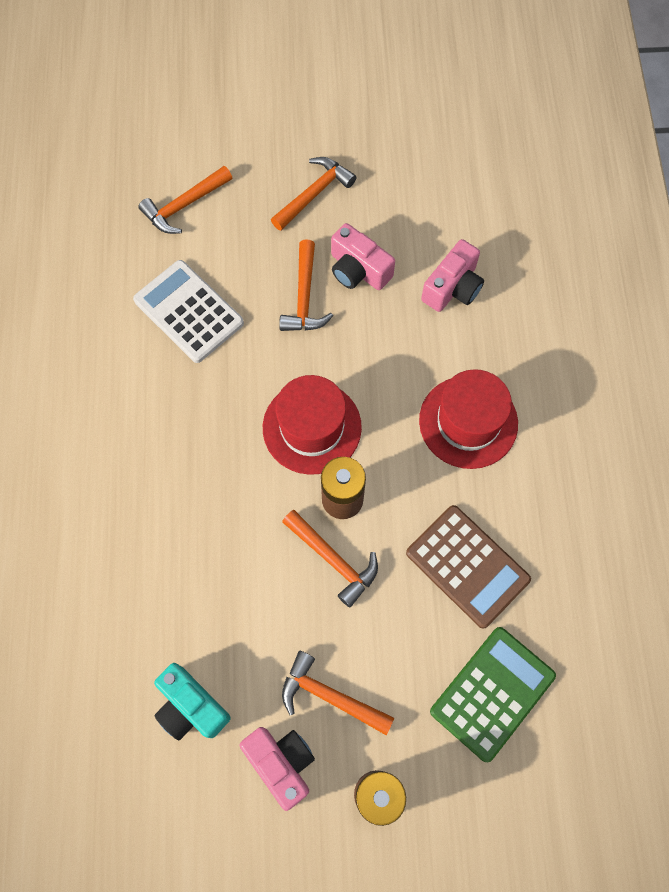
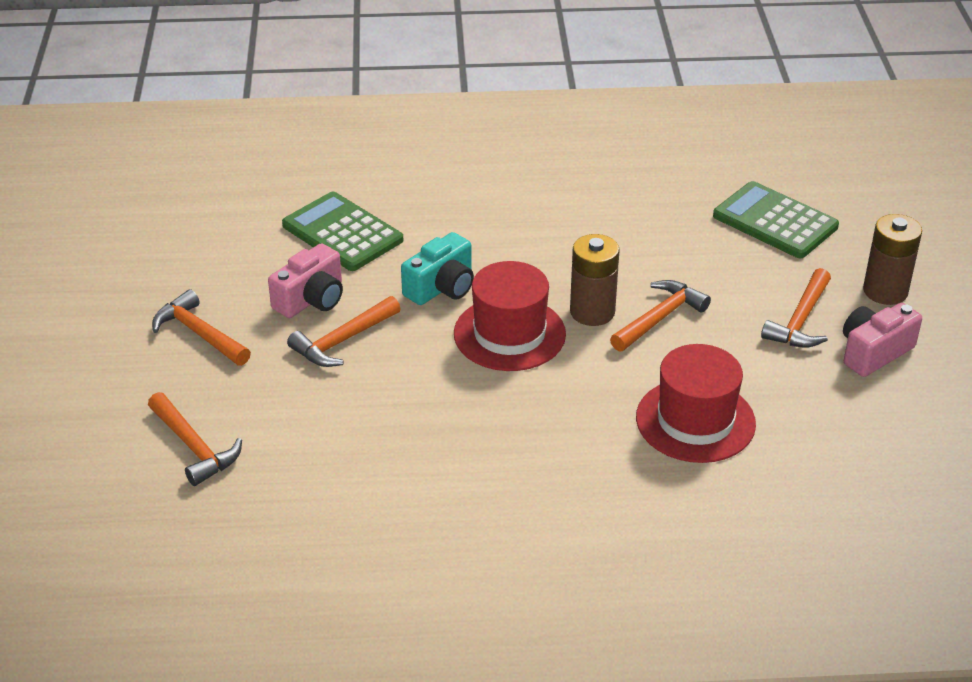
camera: 90 degrees left, 30 degrees down
white calculator [133,260,244,363] -> none
turquoise camera [154,663,231,741] -> turquoise camera moved to [401,232,474,305]
orange hammer [279,240,333,331] -> orange hammer turned 135 degrees clockwise [287,296,401,367]
brown calculator [406,505,531,629] -> none
red hat [419,369,518,469] -> red hat moved to [636,344,756,463]
pink camera [421,239,484,312] -> green calculator [282,192,404,271]

